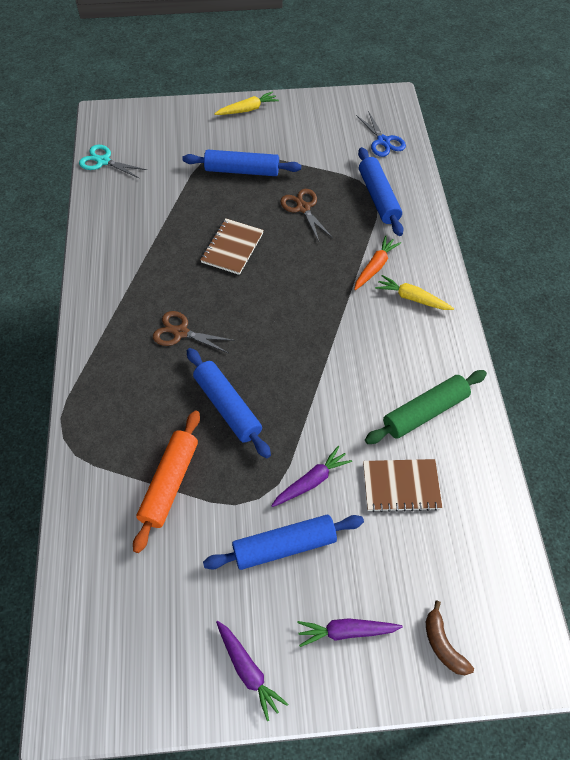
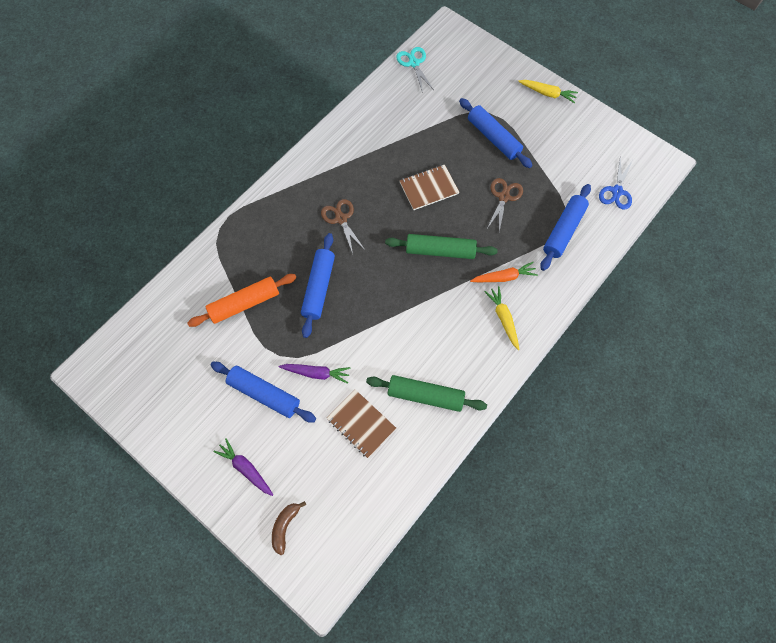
camera: 45 degrees right, 10 degrees up
purple carrot [216,621,288,721] -> none
none -> green rolling pin [385,234,498,259]

